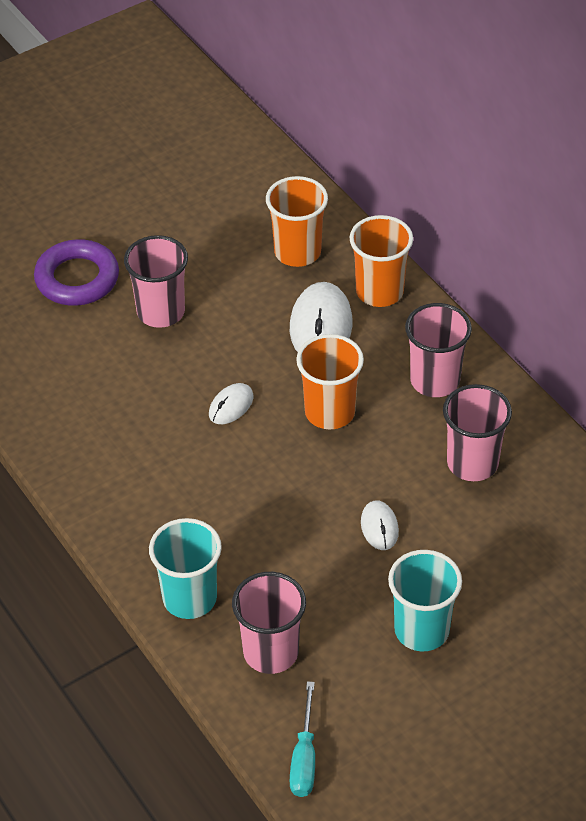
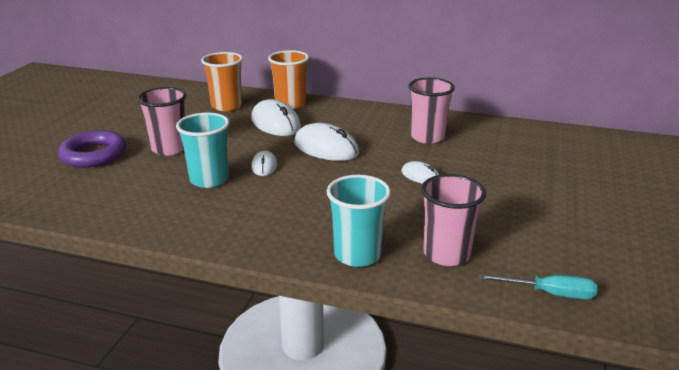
camera: 40 degrees left, 20 degrees down
turquoise screwdriver [290,681,315,797] -> turquoise screwdriver turned 45 degrees counterclockwise [478,274,597,299]
orange cup [296,334,364,430] -> white mouse [294,123,359,161]
turquoise cup [388,550,462,651] -> turquoise cup moved to [176,112,229,188]
pink cup [405,303,472,397] -> none

